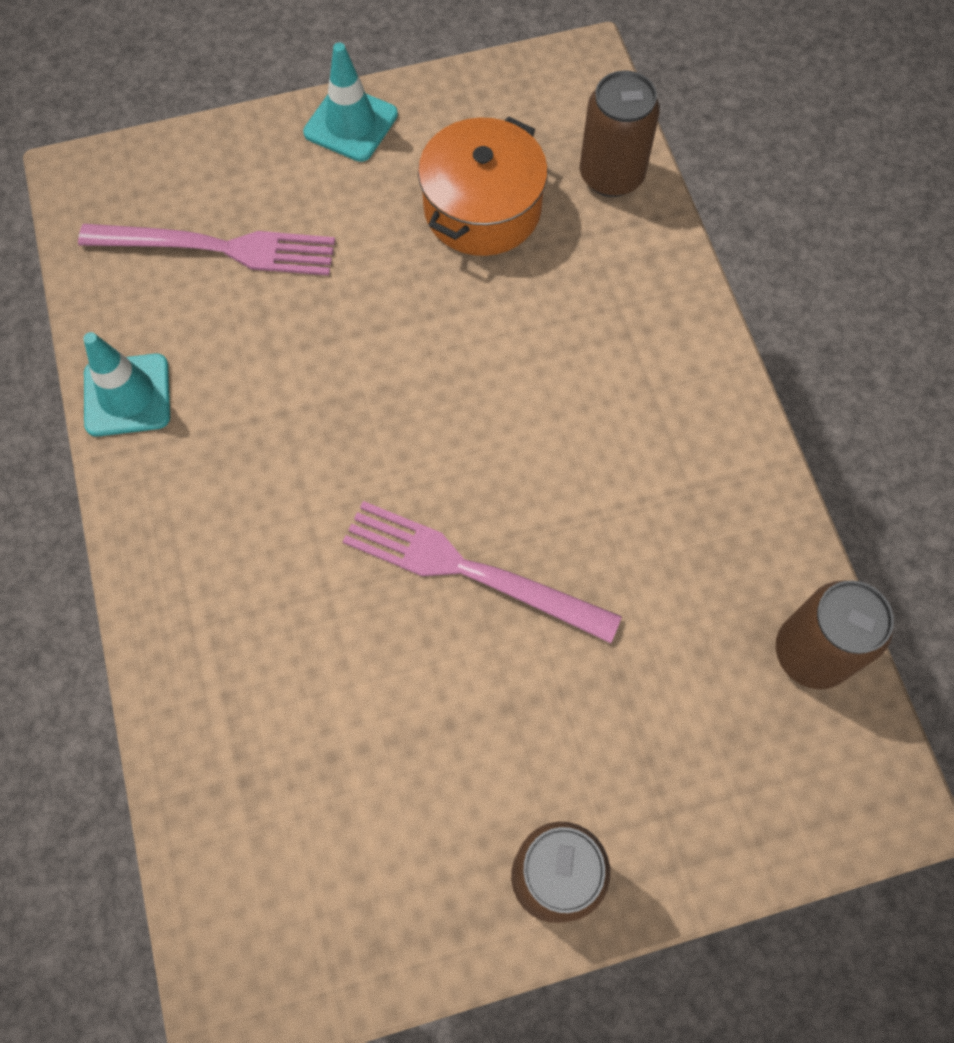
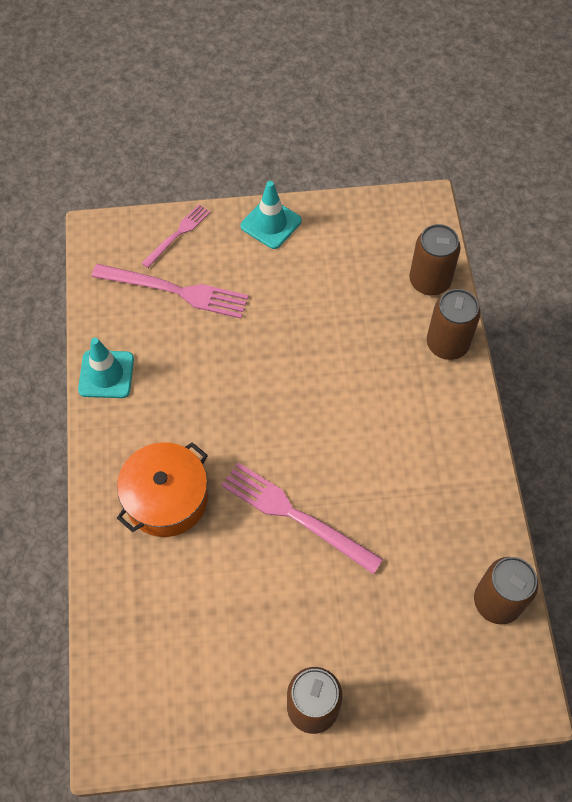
camera: 10 degrees right, 5 degrees down
orange pot [418,116,548,256] -> orange pot moved to [117,442,208,537]
none -> pink fork [142,204,210,268]
none -> brown can [427,289,481,360]

